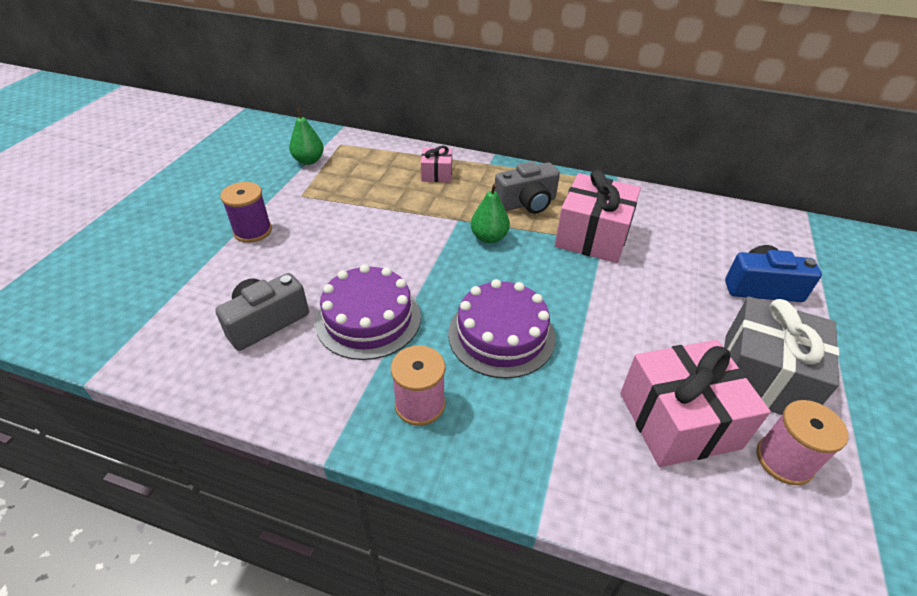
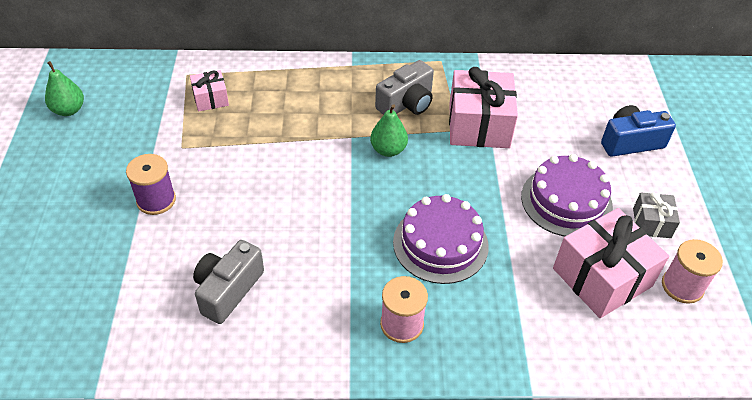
camera: 20 degrees left, 5 degrees up
green pear [289,108,324,165] -> green pear moved to [45,61,84,116]
purple cake [315,264,421,360] -> purple cake moved to [521,154,613,237]
pink gift [421,146,452,182] -> pink gift moved to [190,70,229,112]
grey gift [724,296,839,415] -> grey gift [633,192,680,238], size x0.51

